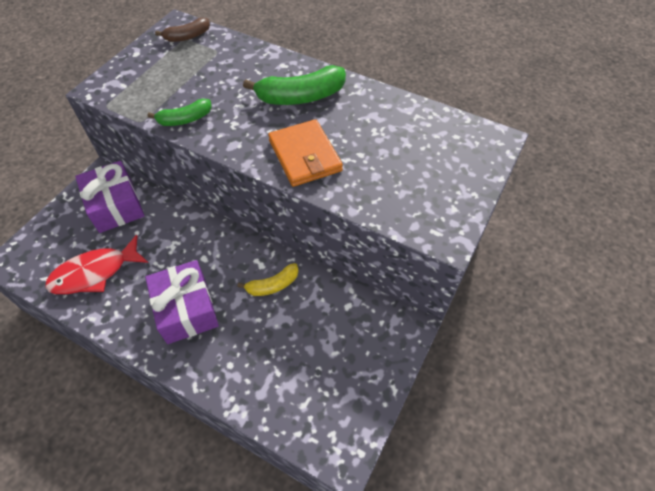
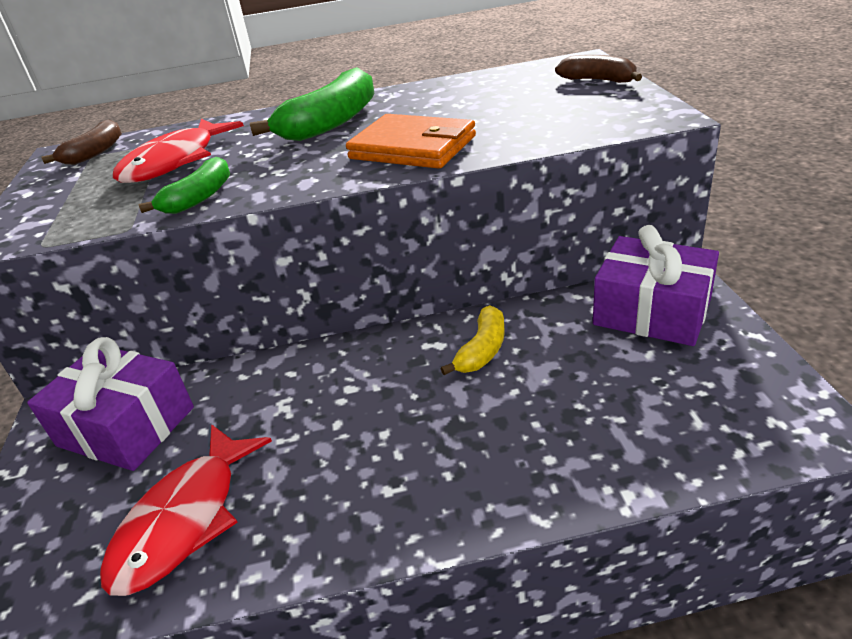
camera: 35 degrees left, 20 degrees down
purple gift [145,260,219,344] -> purple gift moved to [593,225,719,346]
none -> red fish [113,119,244,183]
none -> brown banana [555,55,642,83]

